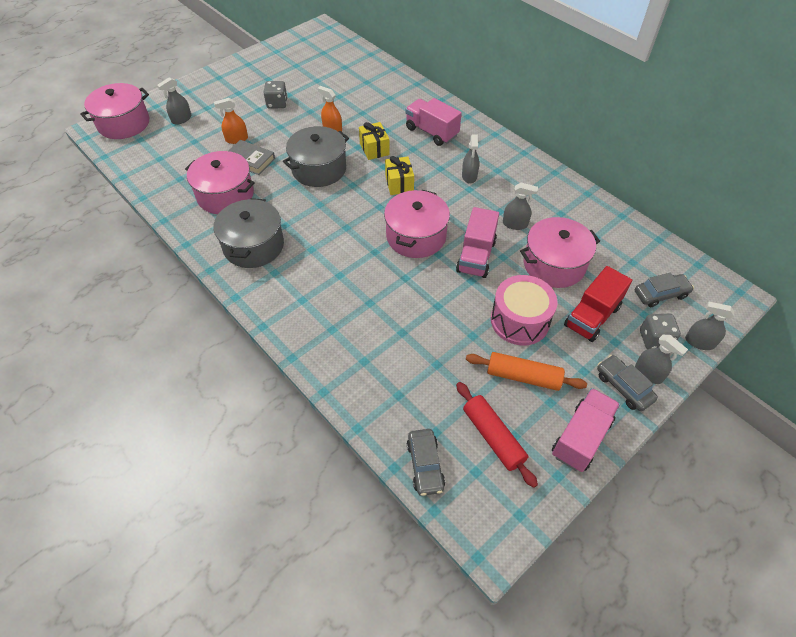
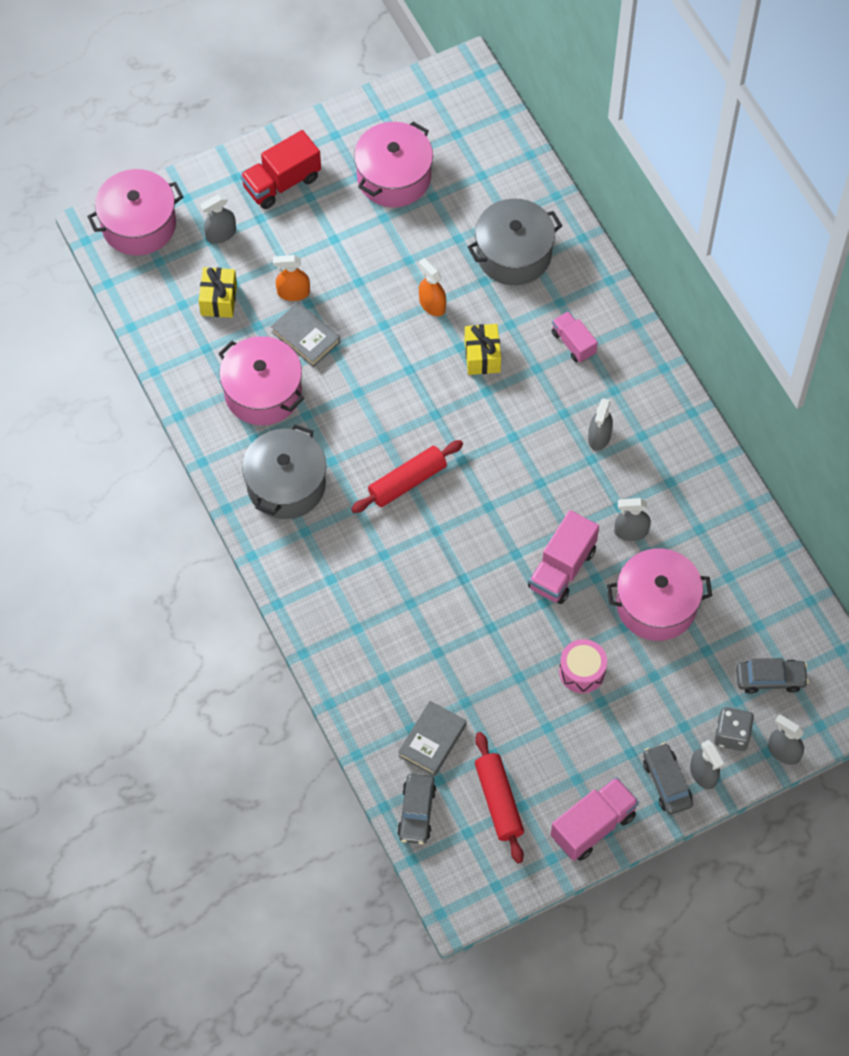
camera: 15 degrees right, 10 degrees up
grey dice [264,81,288,109] -> none
grey pot [283,126,349,187] -> grey pot moved to [468,198,562,285]
pink pot [384,190,450,258] -> pink pot moved to [354,121,433,207]
yellow gift [385,156,414,195] -> yellow gift moved to [199,267,237,318]
pink truck [405,98,462,146] -> pink truck [552,311,598,362], size x0.63
orange rolling pin [466,352,587,391] -> none
pink drum [491,275,557,345] -> pink drum [559,639,607,693], size x0.64
grey spray bottle [503,183,538,230] -> grey spray bottle turned 150 degrees clockwise [614,498,651,541]
red truck [564,266,632,342] -> red truck moved to [240,130,321,209]
none -> red rolling pin [351,440,463,513]
none -> grey book [398,701,467,776]

